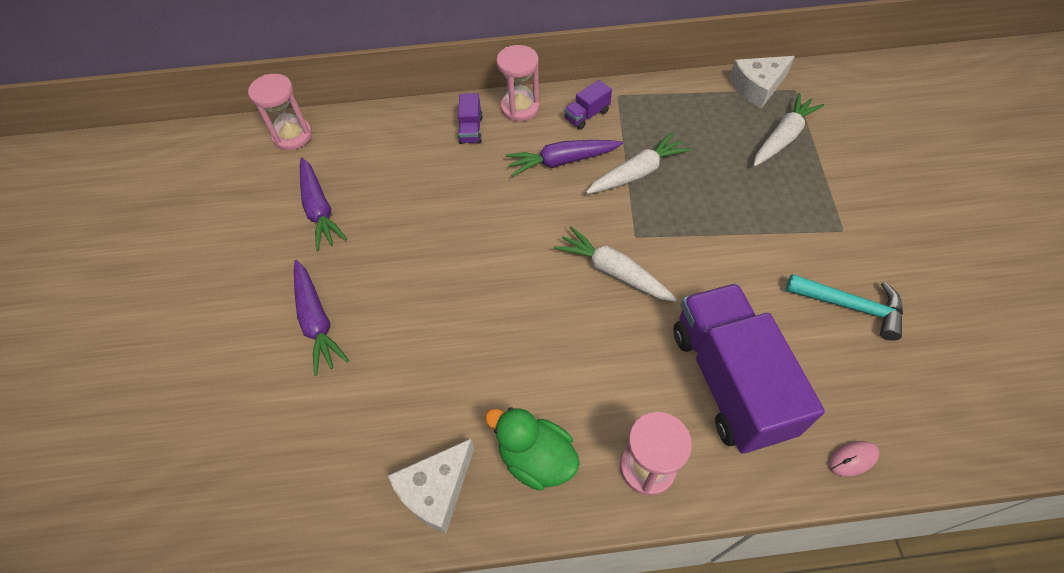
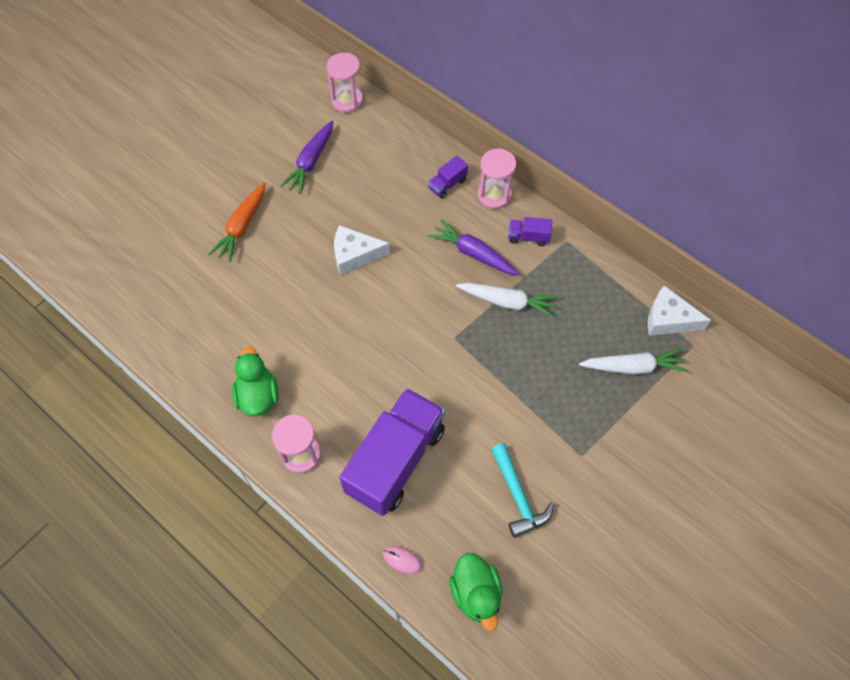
camera: 45 degrees right, 5 degrees up
purple carrot [294,260,349,376] -> orange carrot [209,182,265,262]
white cheese [388,439,474,534] -> white cheese moved to [334,225,390,275]
white carrot [554,226,677,302] -> none
none -> green duck [449,553,503,632]

